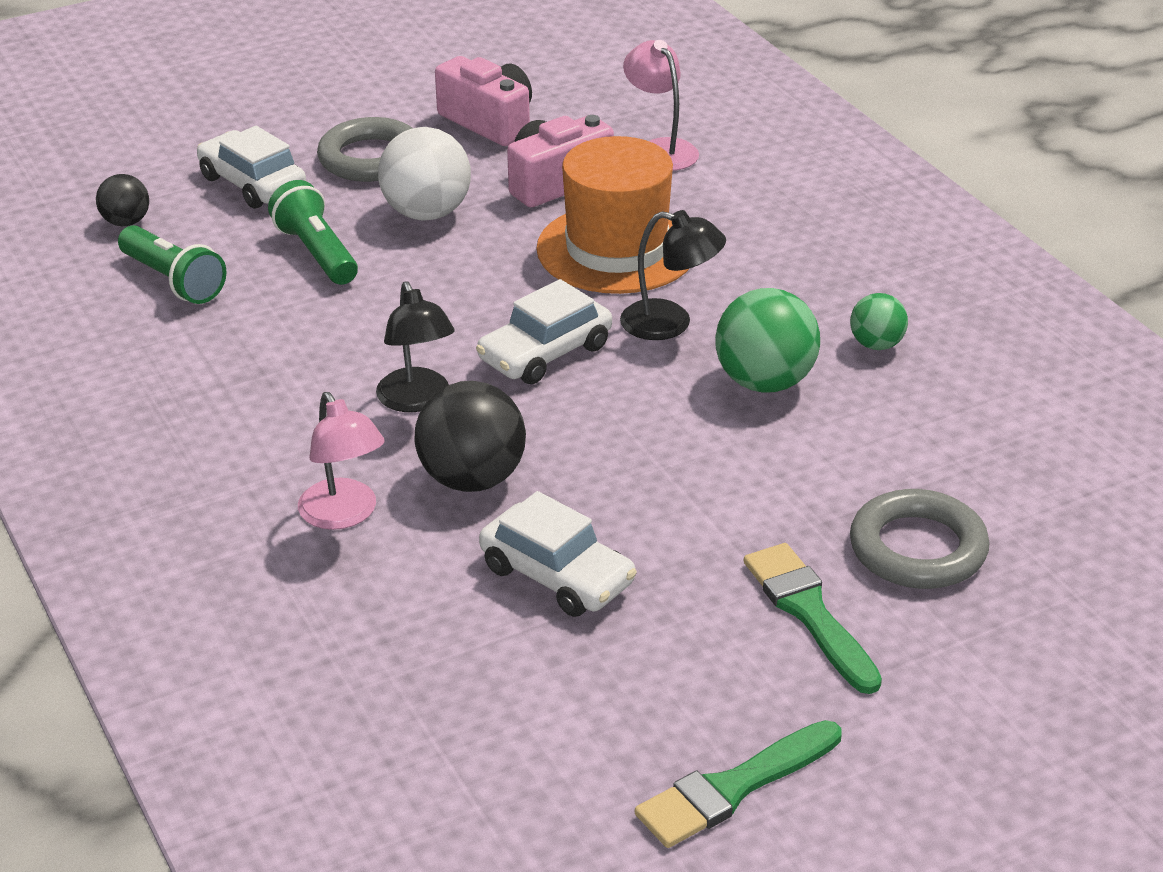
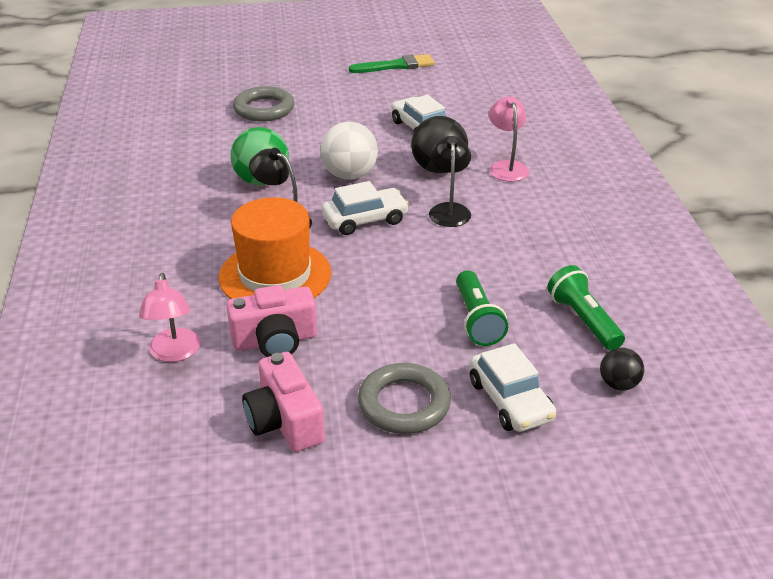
camera: 160 degrees left, 0 degrees up
white ball [378,127,471,221] -> white ball moved to [320,122,378,180]
green brush [744,543,882,694] -> none
green ball [850,293,908,350] -> none

